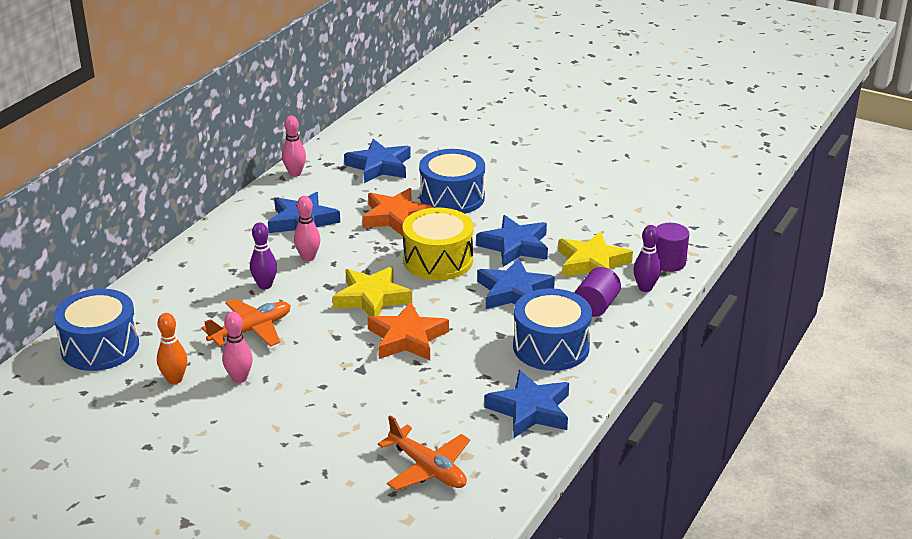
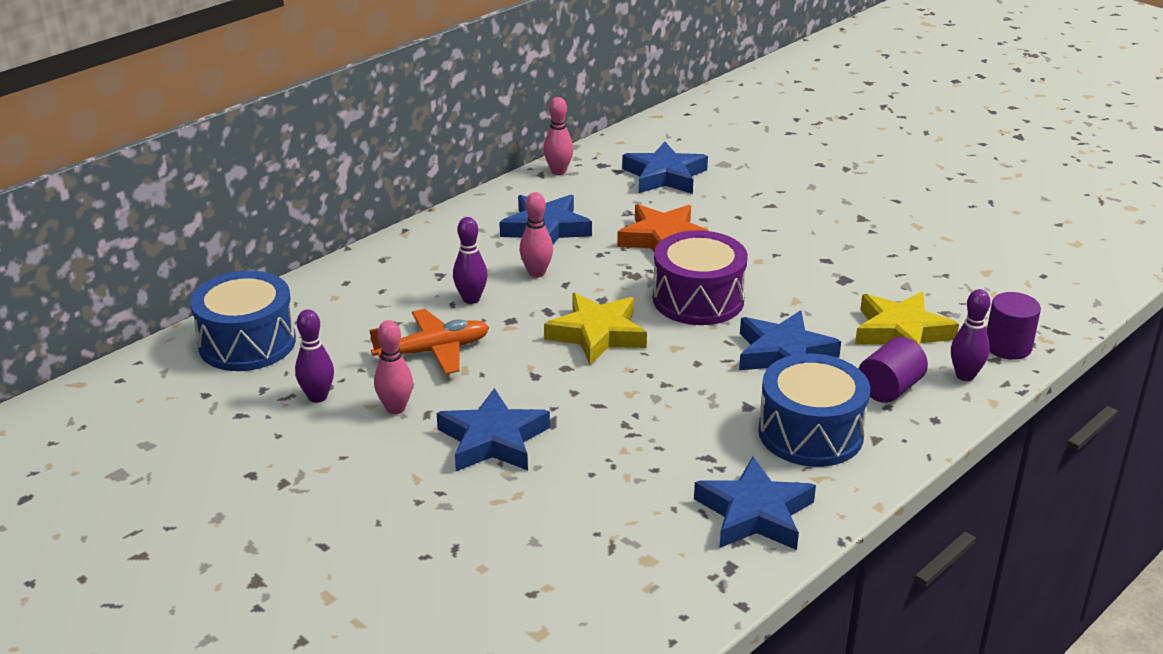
camera: 15 degrees right, 0 degrees up
orange bowling pin [157,313,187,384] -> purple bowling pin [295,309,334,403]
orange star [368,301,449,360] -> none
orange plane [378,415,470,490] -> none
yellow drum [402,207,473,280] -> purple drum [653,230,748,325]
blue drum [419,149,485,214] -> none
blue star [476,215,548,267] -> blue star moved to [437,388,550,471]

